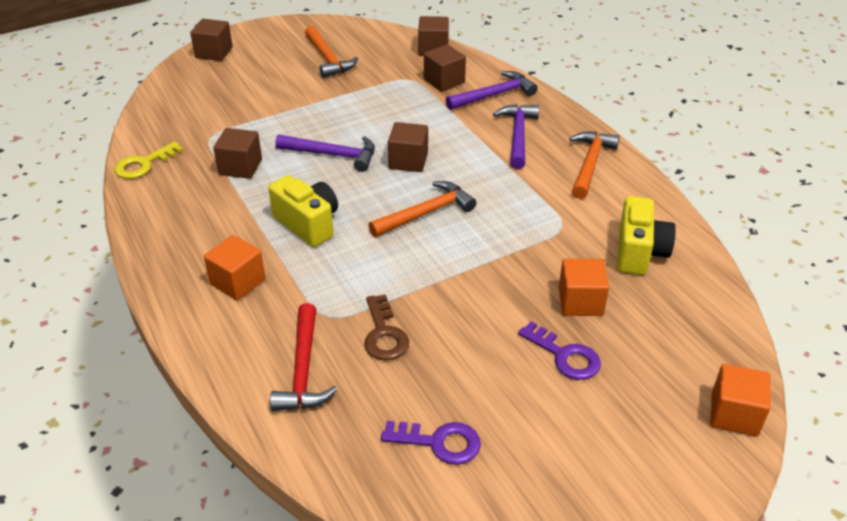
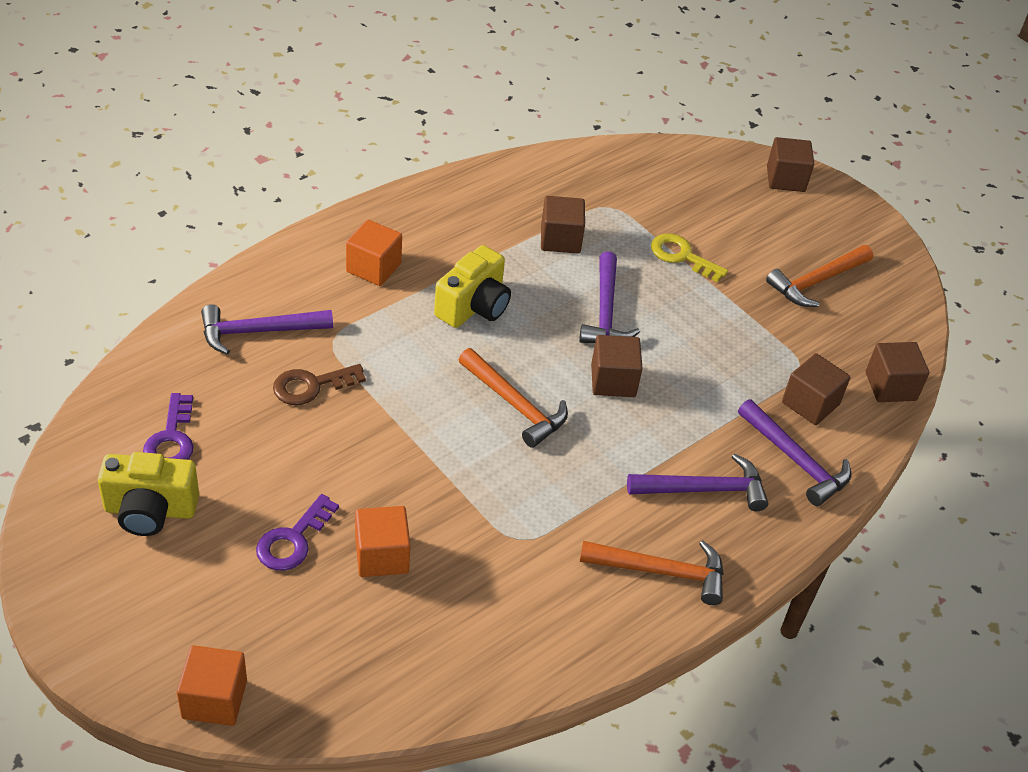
camera: 75 degrees right, 5 degrees up
yellow key [114,141,183,179] -> yellow key moved to [651,233,728,282]
red hammer [270,303,337,411] -> purple hammer [201,304,333,355]
yellow camera [617,196,676,275] -> yellow camera moved to [98,452,199,536]

